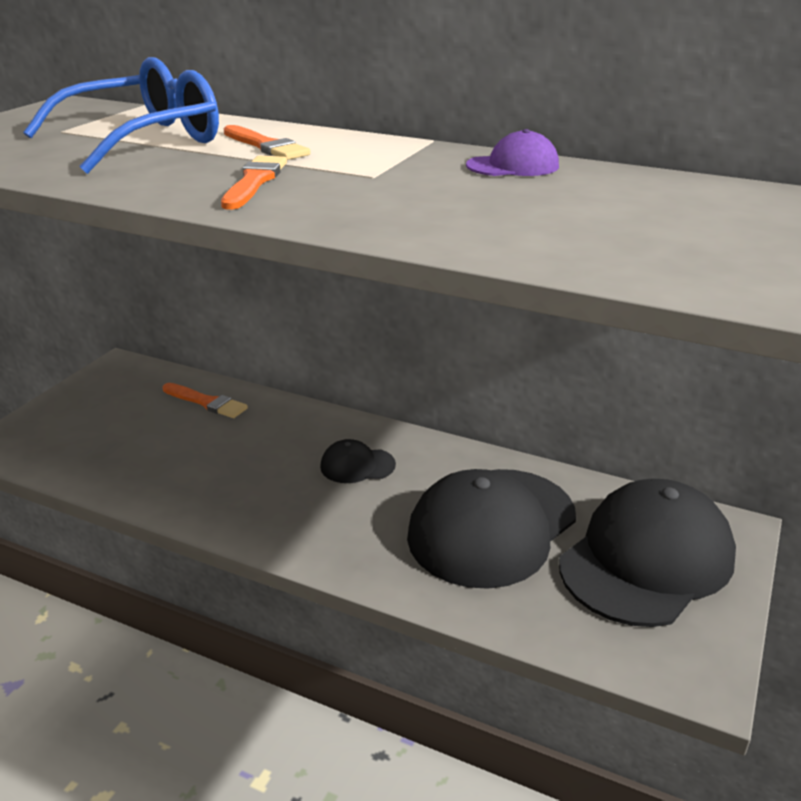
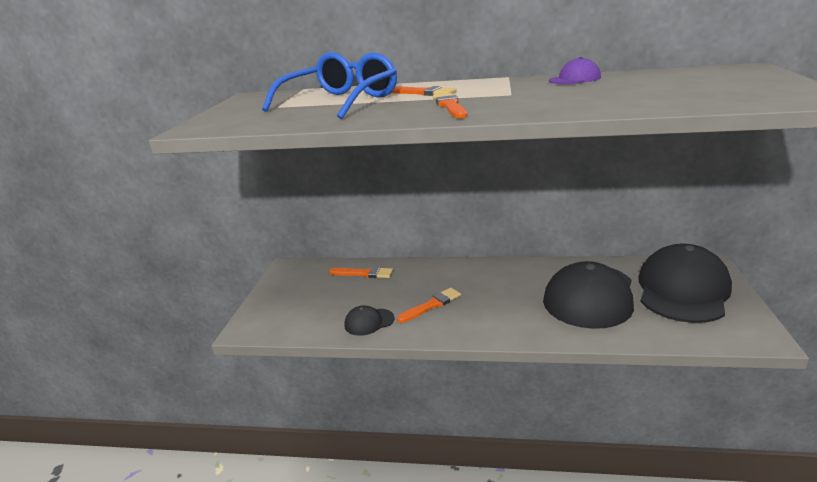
camera: 15 degrees left, 5 degrees down
black cap [320,439,396,483] -> black cap moved to [344,305,395,336]
none -> orange brush [397,288,461,323]

